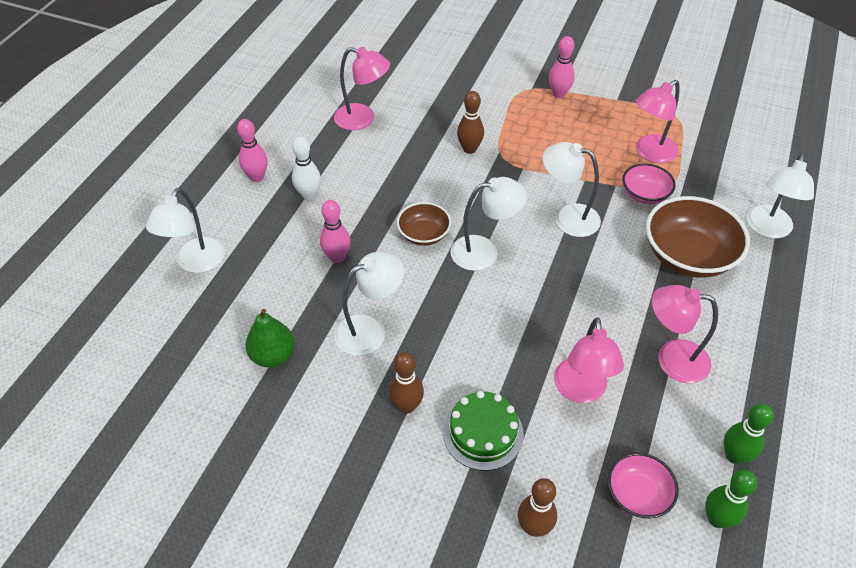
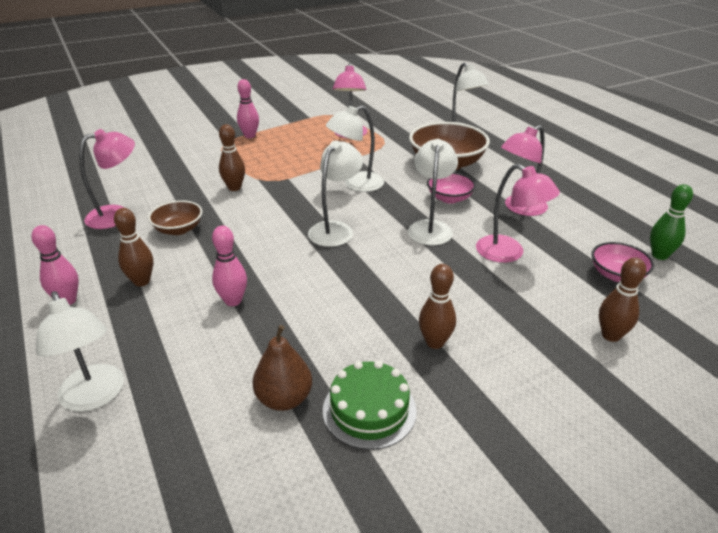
camera: 50 degrees left, 15 degrees down
green pear [245,309,295,367] -> brown pear [252,325,312,411]
white bowling pin [292,137,321,200] -> brown bowling pin [114,208,153,286]
white lamp [334,252,404,356] -> white lamp moved to [408,139,458,245]
brown bowl [397,202,451,246] -> brown bowl moved to [148,200,202,235]
green cake [443,391,524,471] -> green cake moved to [323,361,417,450]
pink bowl [623,164,676,204] -> pink bowl moved to [427,172,476,203]
green bowling pin [724,404,774,464] -> none

